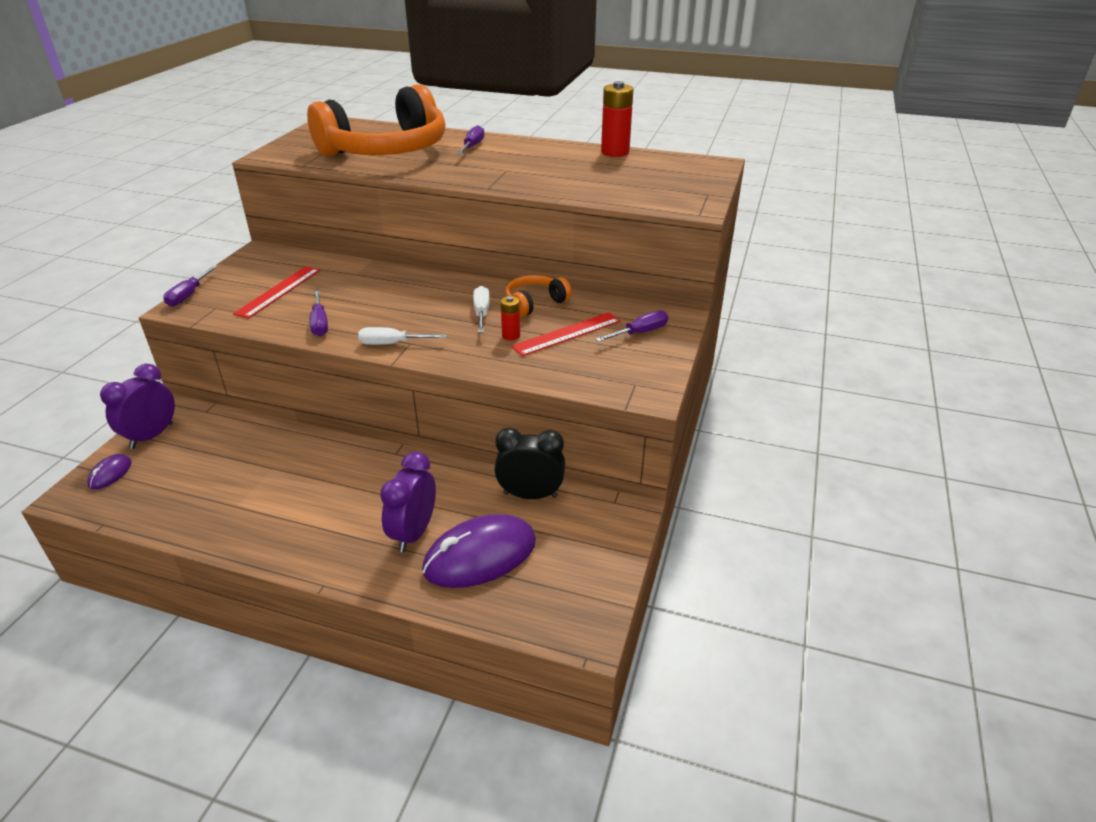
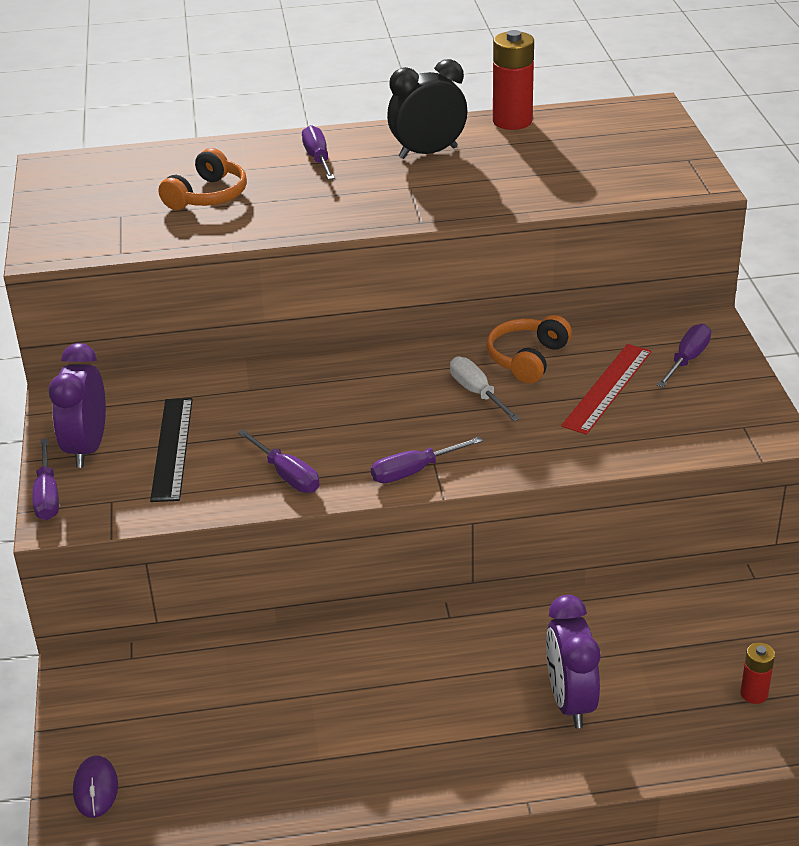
camera: 25 degrees left, 0 degrees up
purple clock [100,364,175,449] -> purple clock moved to [48,343,106,468]
red ruler [233,266,320,318] -> black ruler [150,398,193,502]
orange headphones [307,84,446,156] -> orange headphones [158,148,247,210], size x0.43
white screwdriver [358,327,447,345] -> purple screwdriver [371,436,483,483]
purple mouse [422,514,536,588] -> none
black clock [494,427,565,499] -> black clock moved to [387,59,467,159]
red battery [501,296,520,340] -> red battery moved to [740,643,775,704]

